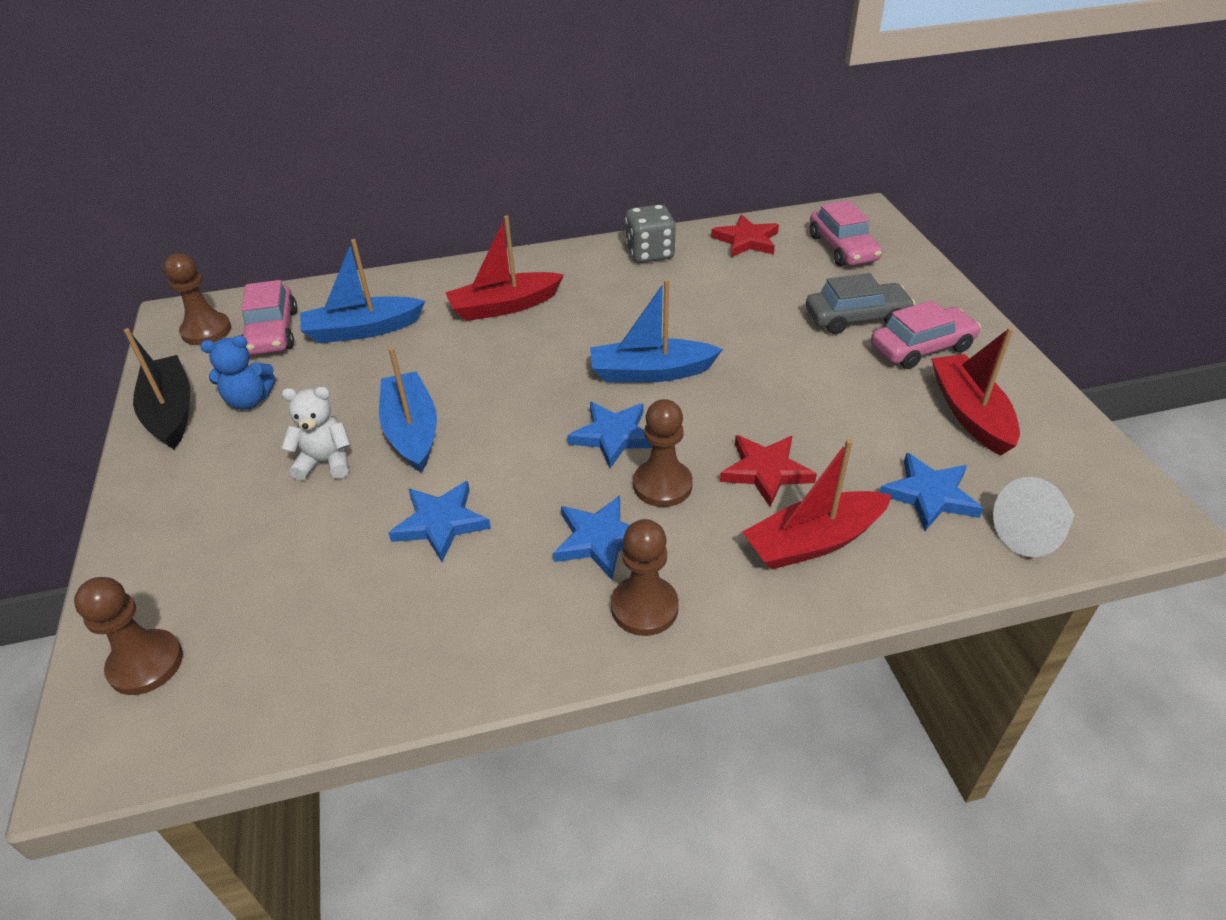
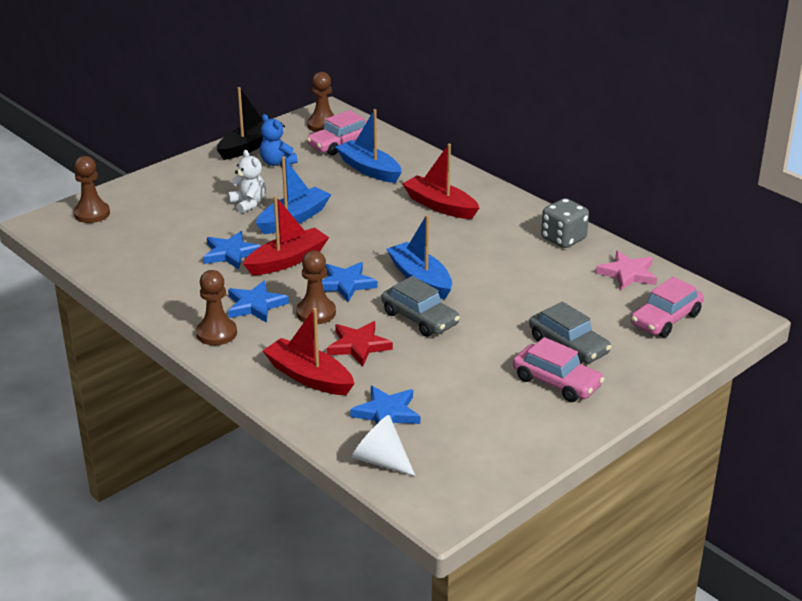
camera: 60 degrees right, 10 degrees down
red star [711,214,779,257] -> pink star [596,251,657,290]
red boat [931,327,1020,456] -> red boat moved to [243,196,329,275]
none -> grey car [382,276,460,337]

